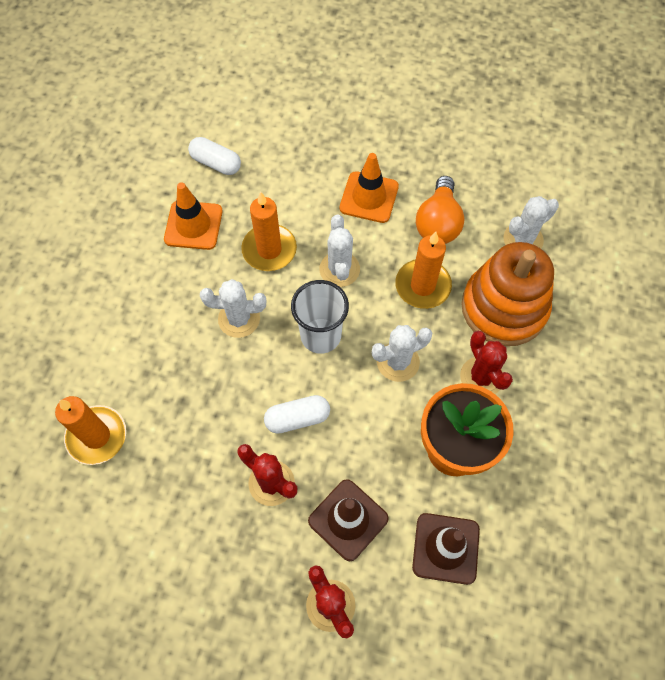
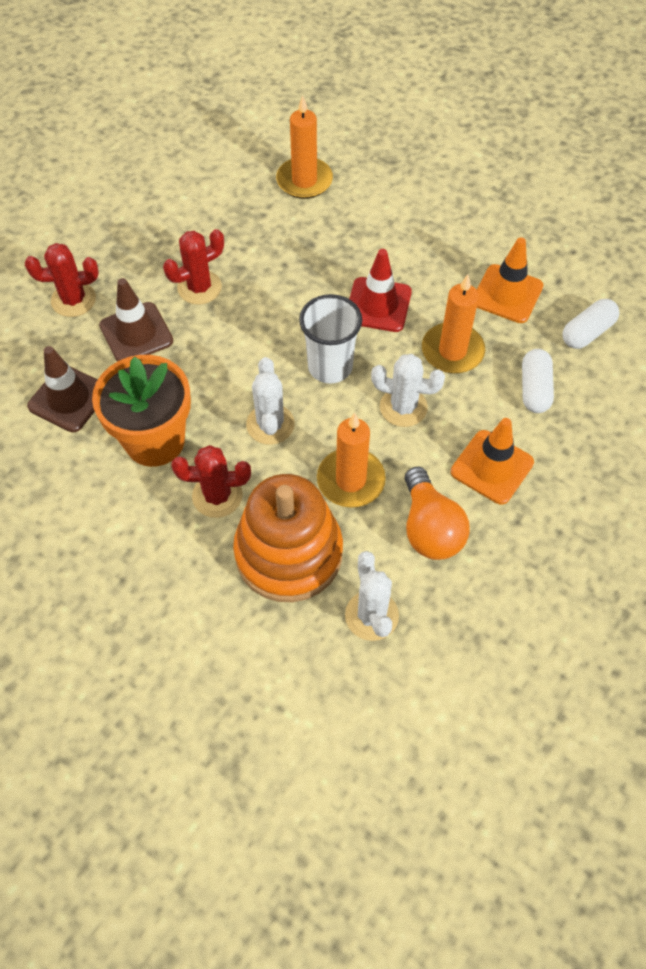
camera: 110 degrees right, 5 degrees down
white cactus [200,279,266,338] -> red traffic cone [349,249,412,332]
white capsule [264,395,330,434] -> white capsule moved to [522,349,554,413]
orange light bulb [416,176,465,244] -> orange light bulb turned 135 degrees counterclockwise [405,467,470,560]

